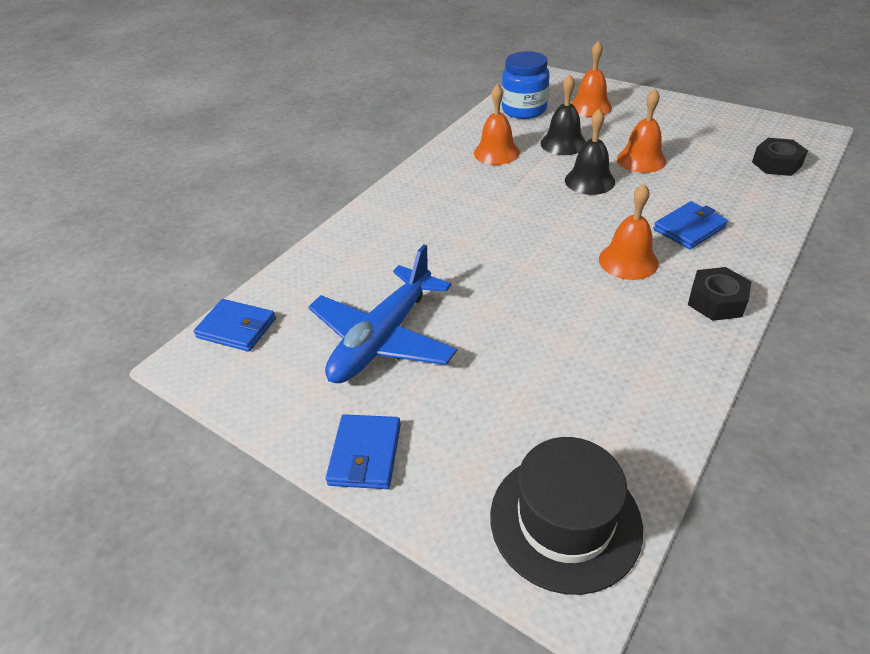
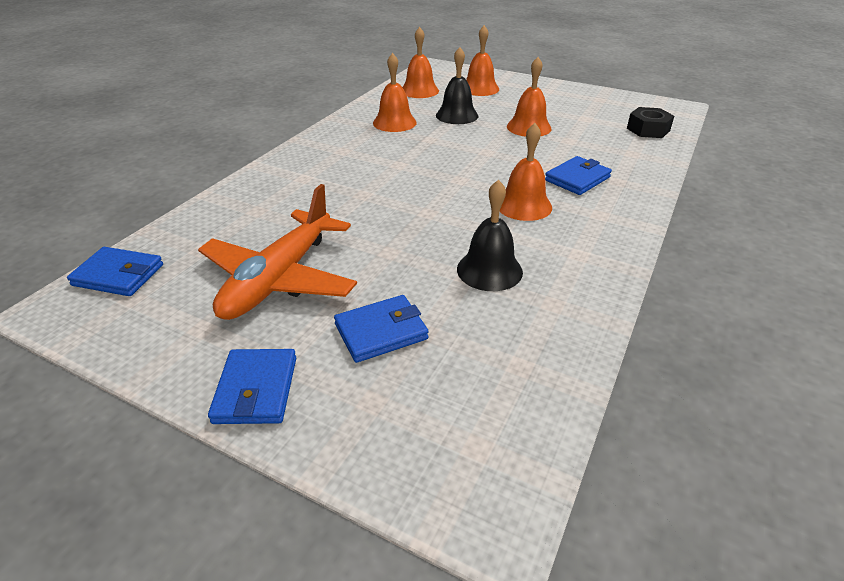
camera: 10 degrees left, 5 degrees down
blue plane [308,245,457,383] -> orange plane [198,184,357,320]
black hat [490,437,643,595] -> none
blue jar [502,51,550,119] -> orange bell [402,27,439,98]
black bell [565,109,615,195] -> black bell moved to [457,180,523,291]
black nut [688,267,752,321] -> none
none -> blue wallet [334,295,429,363]

